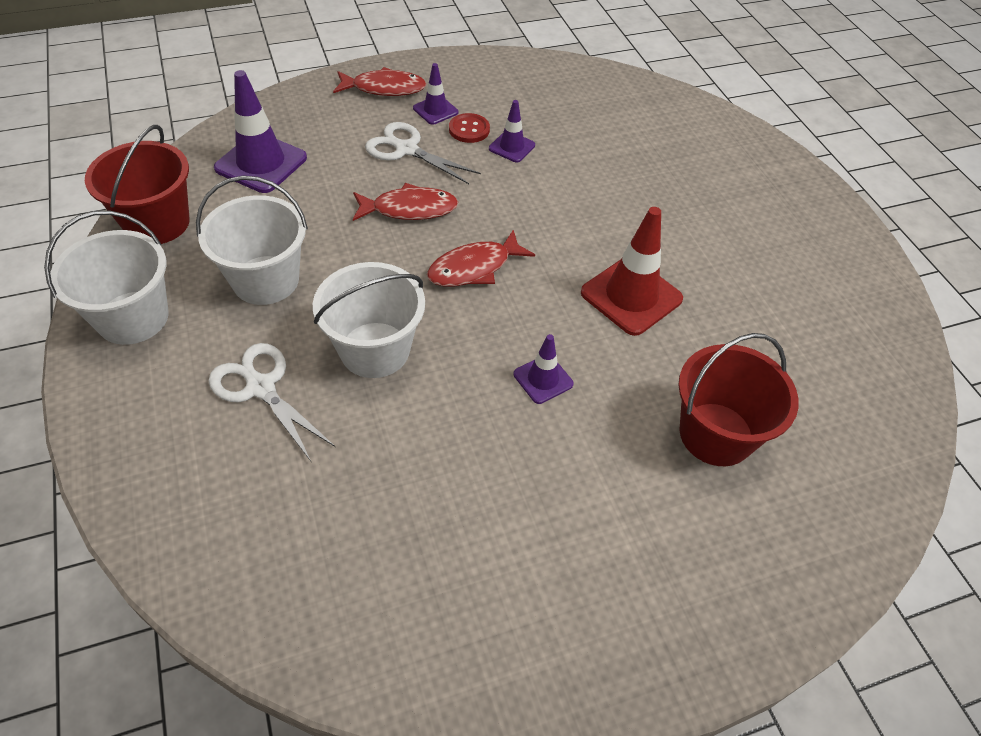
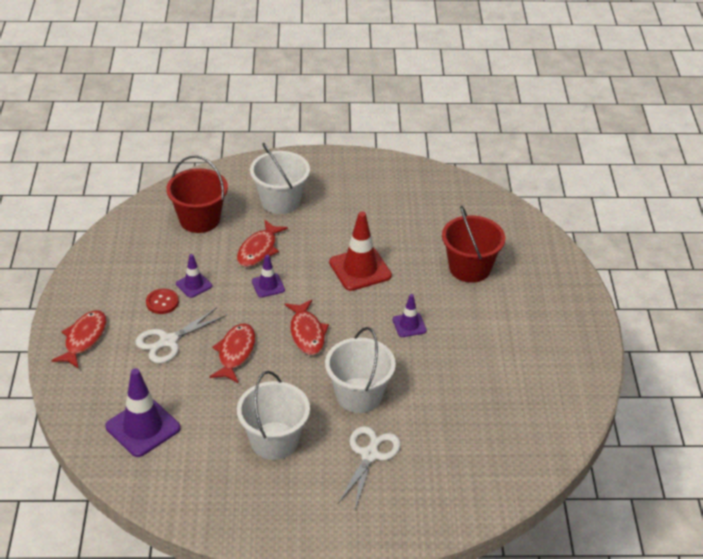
camera: 70 degrees left, 10 degrees down
white bucket [44,211,169,345] -> white bucket moved to [250,143,310,214]
red bucket [85,125,190,244] -> red bucket moved to [166,155,228,233]
white scissors [208,343,335,461] -> white scissors turned 135 degrees clockwise [338,426,401,510]
purple traffic cone [413,63,458,125] -> purple traffic cone moved to [252,255,285,298]
none -> red fish [237,220,288,267]

